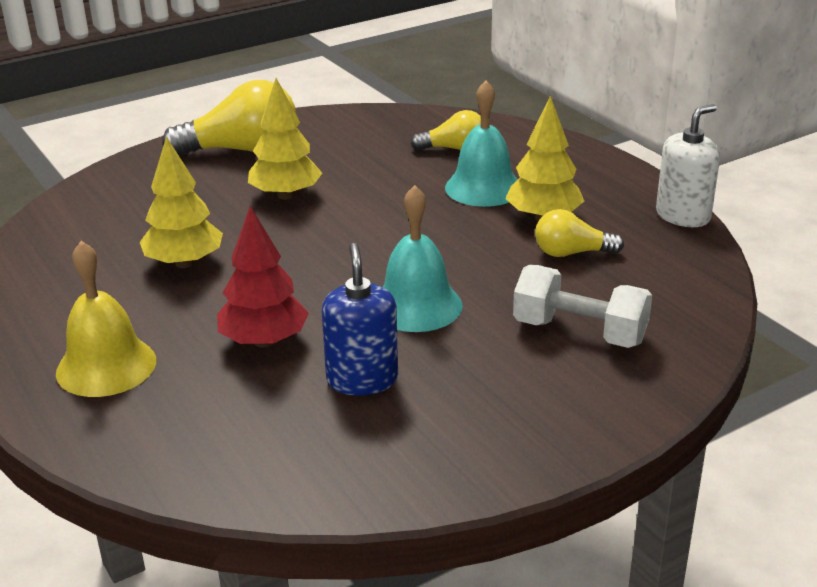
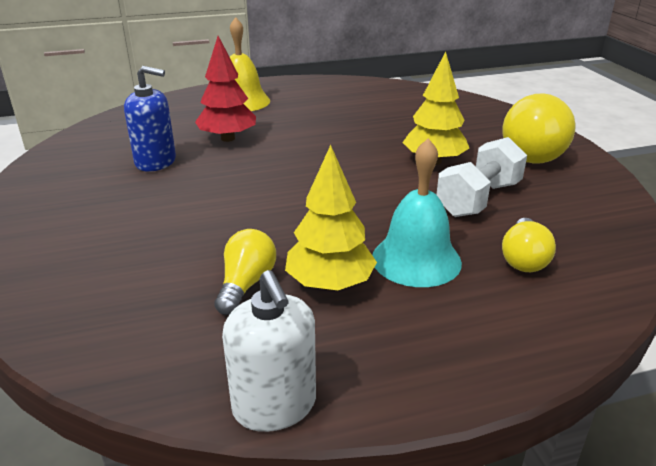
camera: 105 degrees right, 0 degrees up
yellow tree [140,137,223,268] -> none
turquoise bell [383,185,463,332] -> none
white dumbbell [513,265,652,348] -> white dumbbell moved to [436,137,527,217]

